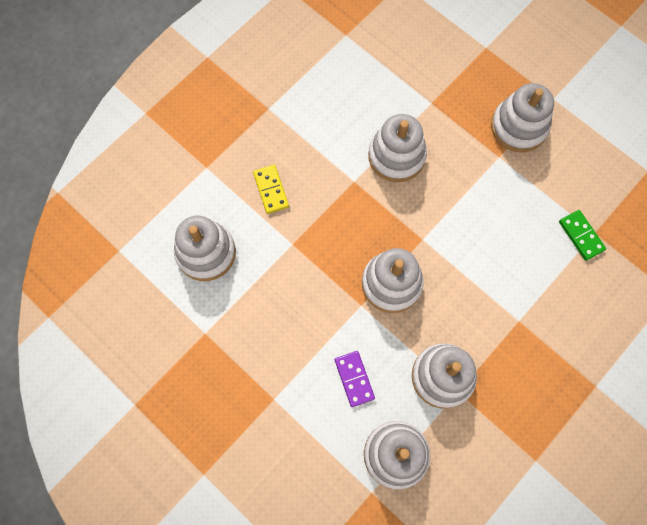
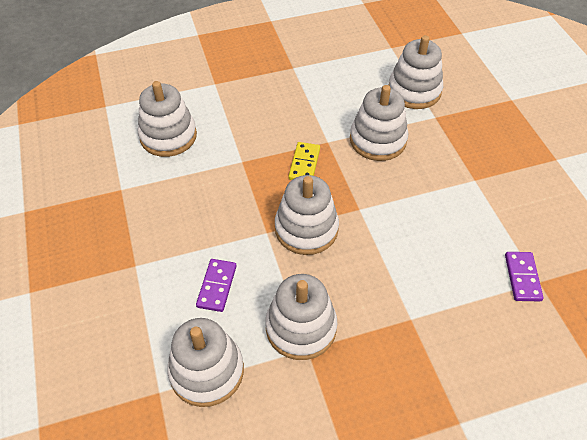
camera: 30 degrees right, 20 degrees down
yellow domino [253,165,289,214] -> yellow domino moved to [288,142,320,180]
white stacking toy [491,83,554,152] -> white stacking toy moved to [389,35,443,109]
green domino [559,210,606,261] -> purple domino [505,252,543,301]

